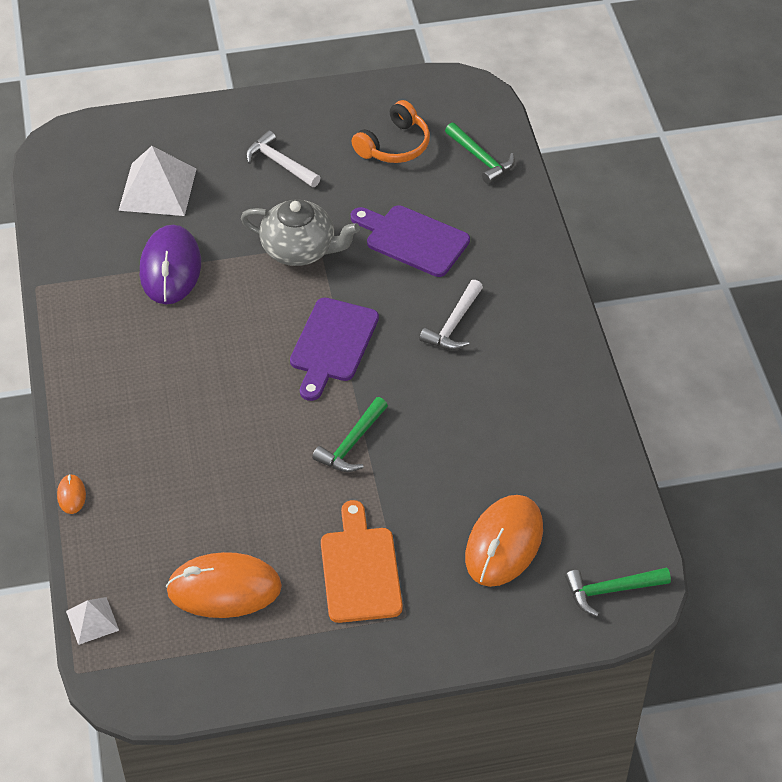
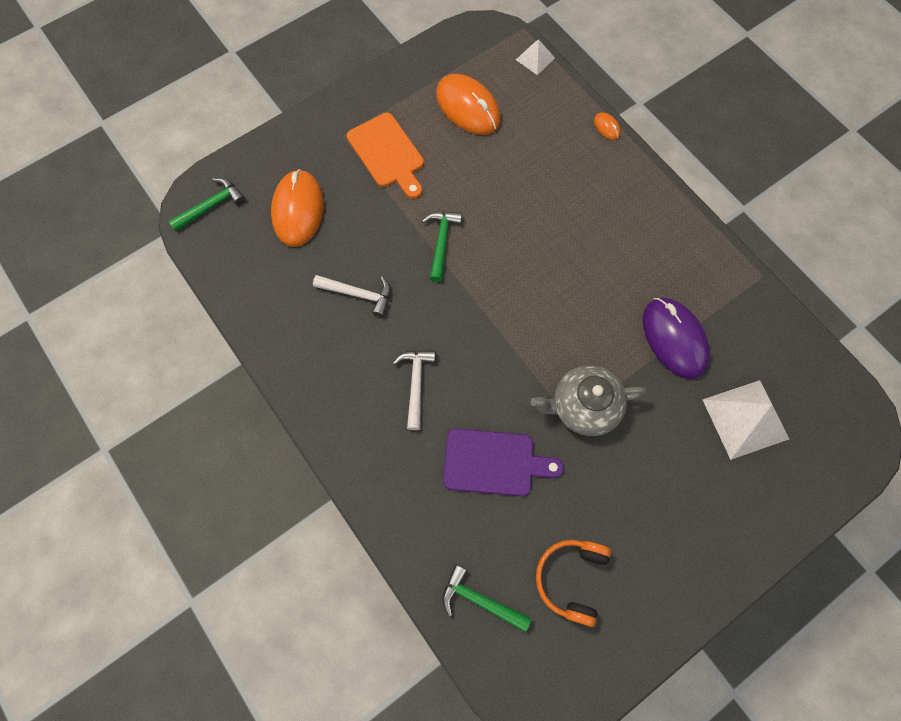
camera: 155 degrees right, 20 degrees up
orange mouse [166,552,282,618] -> orange mouse turned 75 degrees clockwise [436,74,501,135]
white hammer [246,130,320,187] -> white hammer moved to [313,275,391,317]
purple cutting board [290,297,379,401] -> none

